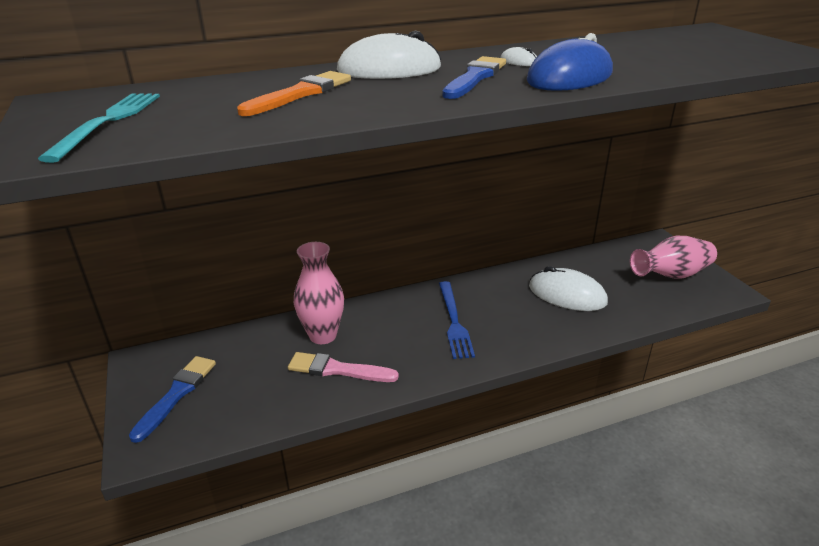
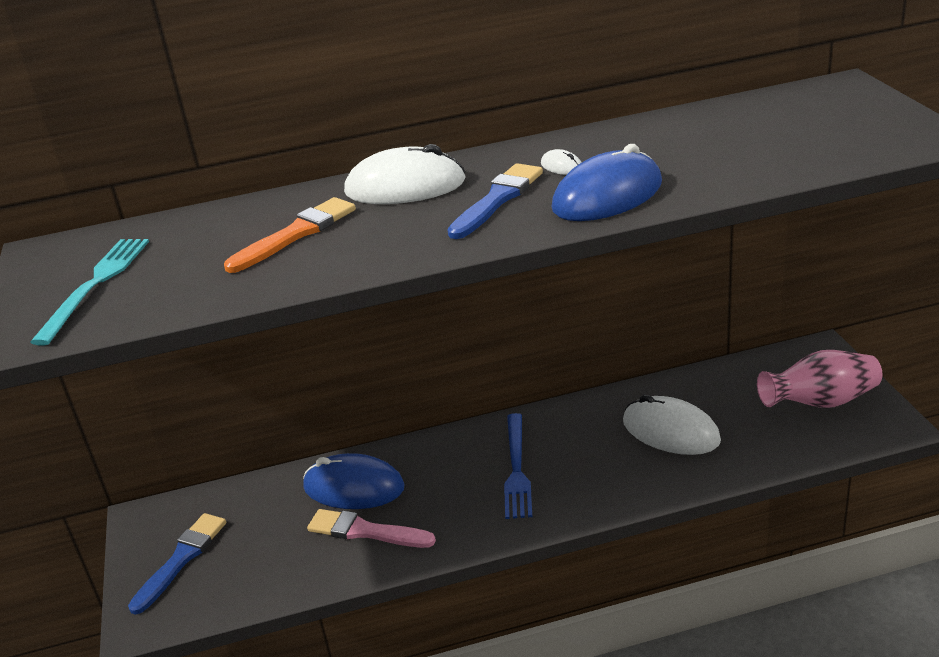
camera: 10 degrees right, 0 degrees up
pink vase [294,242,344,344] -> blue mouse [303,453,405,509]

